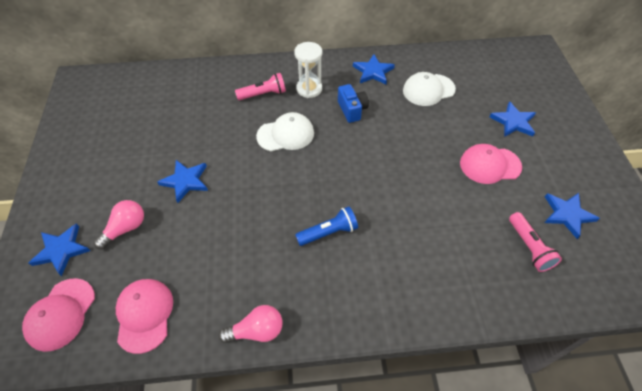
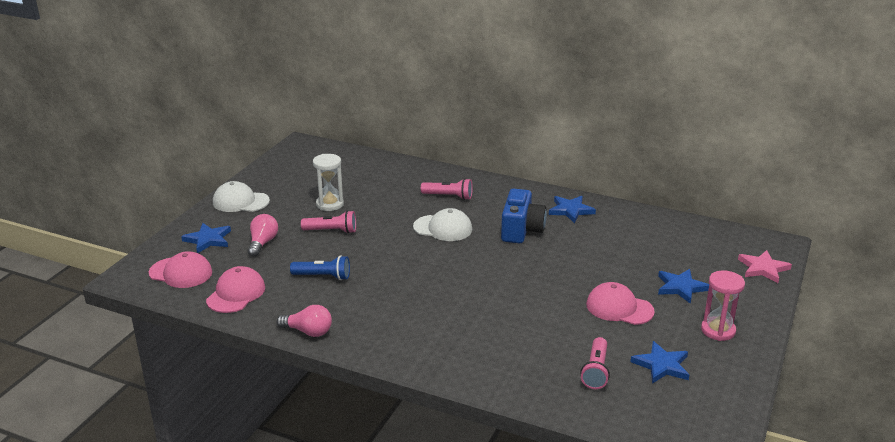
camera: 30 degrees right, 25 degrees down
pink cap [22,278,95,352] -> pink cap turned 120 degrees counterclockwise [149,251,212,288]
pink light bulb [94,200,144,249] -> pink light bulb turned 60 degrees counterclockwise [248,214,278,257]
blue star [158,160,208,203] -> pink flashlight [301,210,356,233]
white hourglass [294,42,322,98] -> white hourglass moved to [313,154,344,211]
blue flashlight [295,206,358,246] -> blue flashlight moved to [290,255,350,280]
blue camera [338,84,369,123] -> blue camera [501,189,547,243], size x1.50
white cap [403,72,456,106] -> white cap moved to [213,181,270,212]
none -> pink hourglass [701,270,745,341]
none -> pink star [738,250,792,283]

